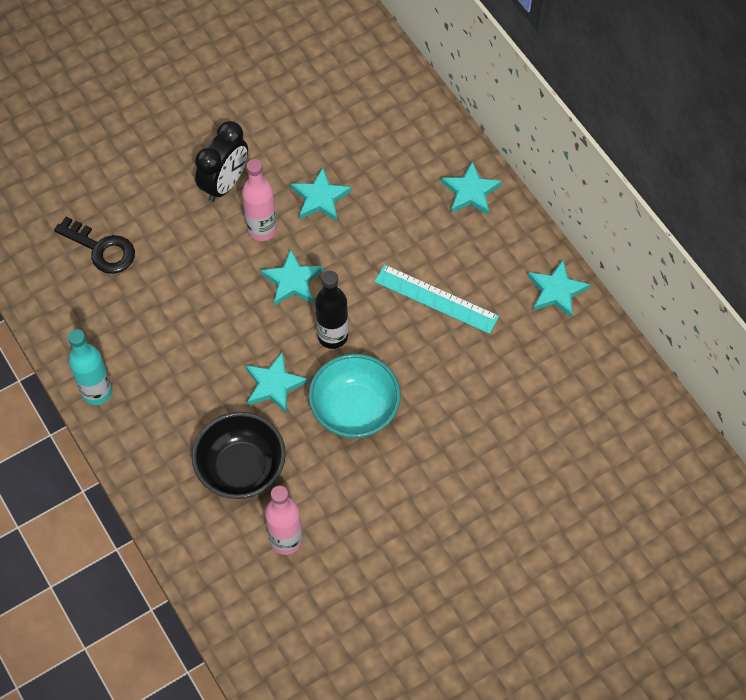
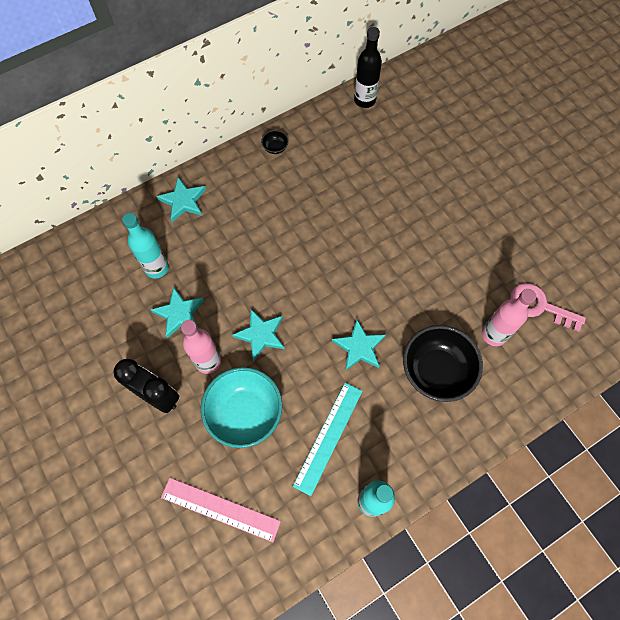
camera: 90 degrees left, 5 degrees up
black key [54,217,135,274] -> pink ruler [161,478,281,542]
turquoise bowl [309,354,401,438] -> turquoise bowl moved to [201,367,283,448]
black bottle [315,271,348,349] -> black bottle moved to [354,27,382,108]
turquoise ruler [374,264,499,334] -> turquoise ruler moved to [293,382,363,496]
turquoise star [528,260,590,318] -> black bowl [261,130,289,154]
none -> turquoise bottle [122,213,169,279]
none -> pink key [510,283,586,332]

